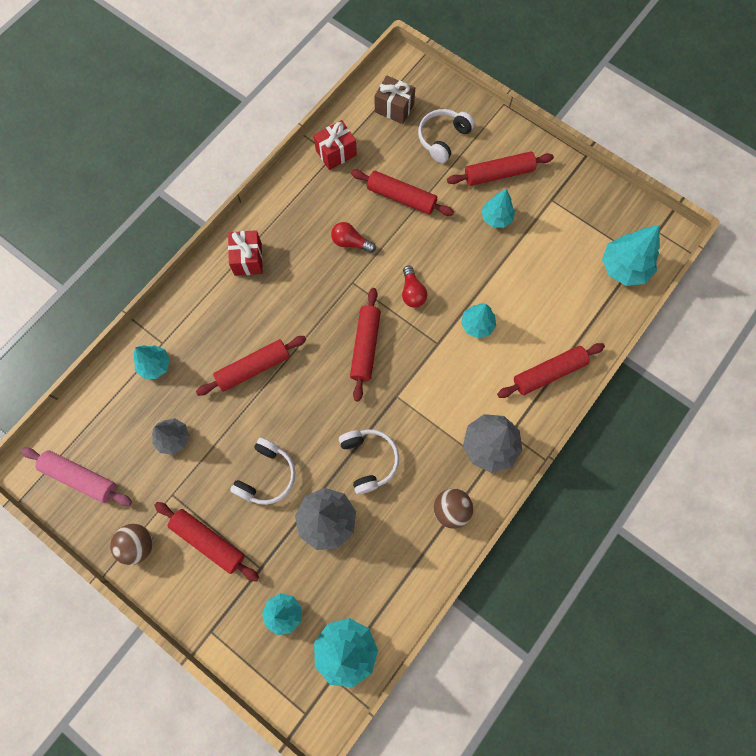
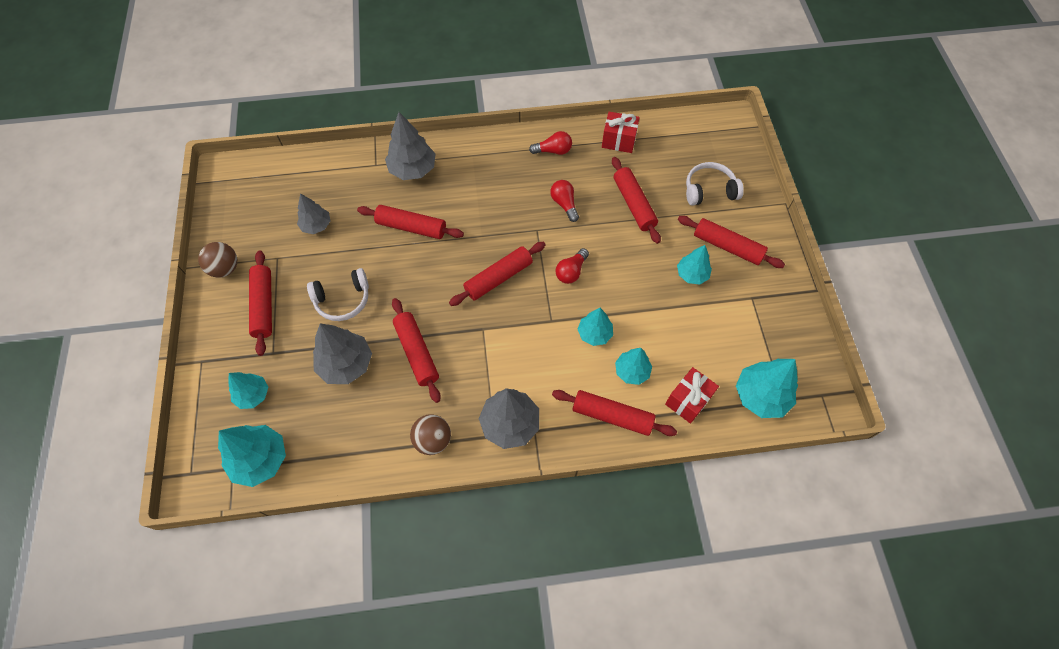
camera: 45 degrees right, 10 degrees down
pink rolling pin [21,448,132,506] -> none
turquoise tree [133,345,170,379] -> turquoise tree moved to [615,348,652,385]
red gift [228,230,263,276] -> red gift moved to [665,367,719,424]
white headphones [339,429,399,494] -> red rolling pin [392,298,441,403]
brown gift [375,75,415,124] -> none
none -> grey tree [385,112,436,180]
none -> red light bulb [529,131,572,155]

